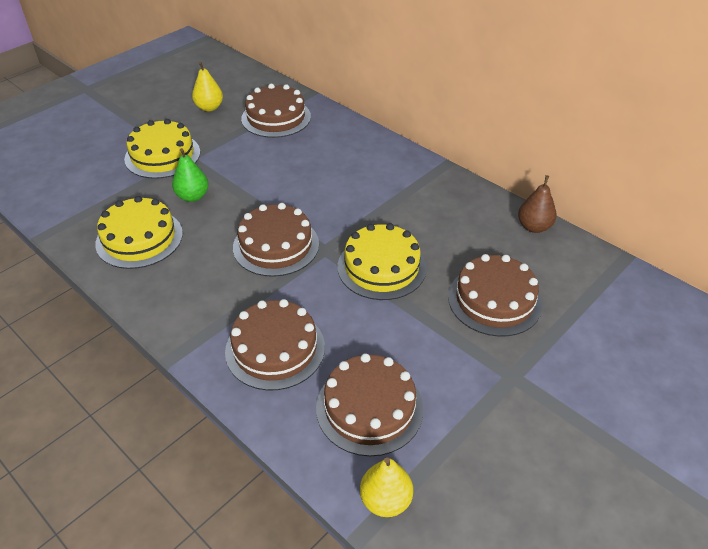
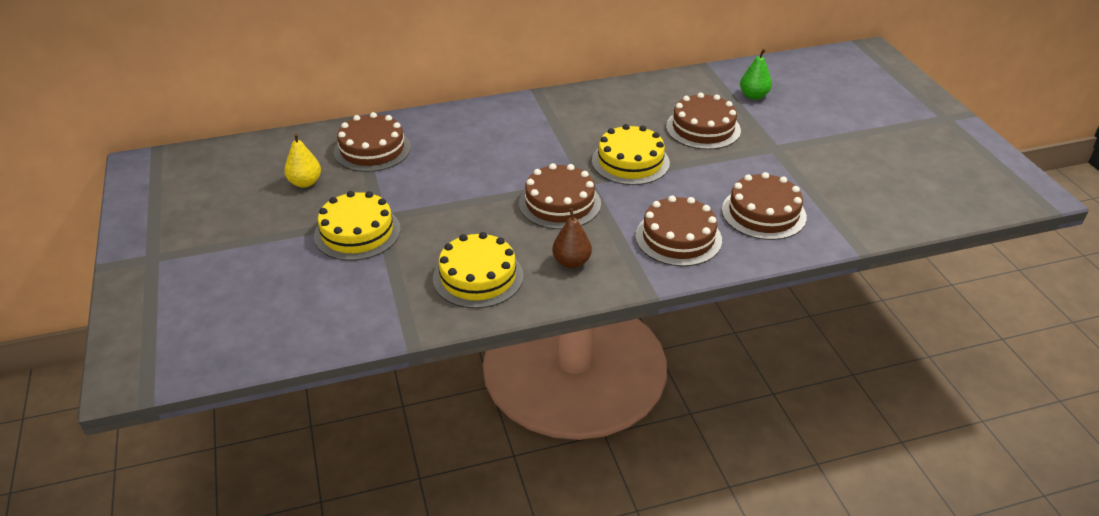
camera: 60 degrees left, 5 degrees down
green pear [172,148,209,202] -> green pear moved to [740,49,772,100]
yellow pear [360,457,413,517] -> none
brown pear [518,175,557,233] -> brown pear moved to [552,208,592,268]

